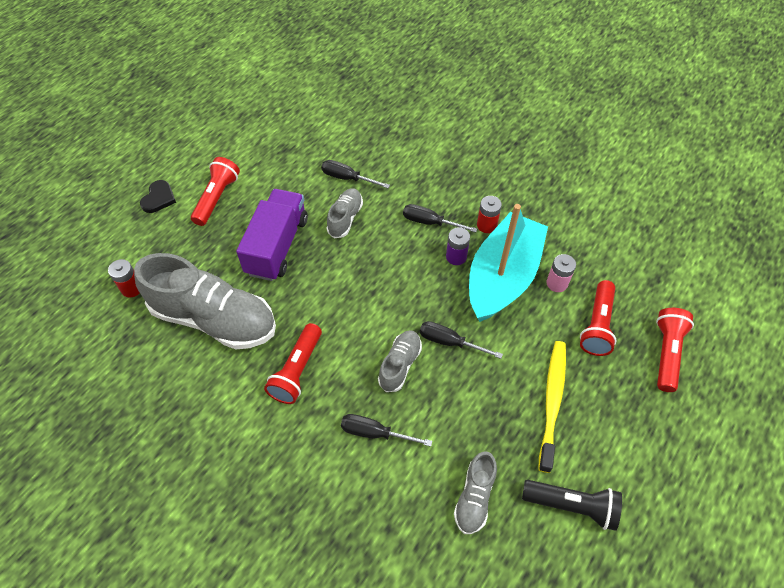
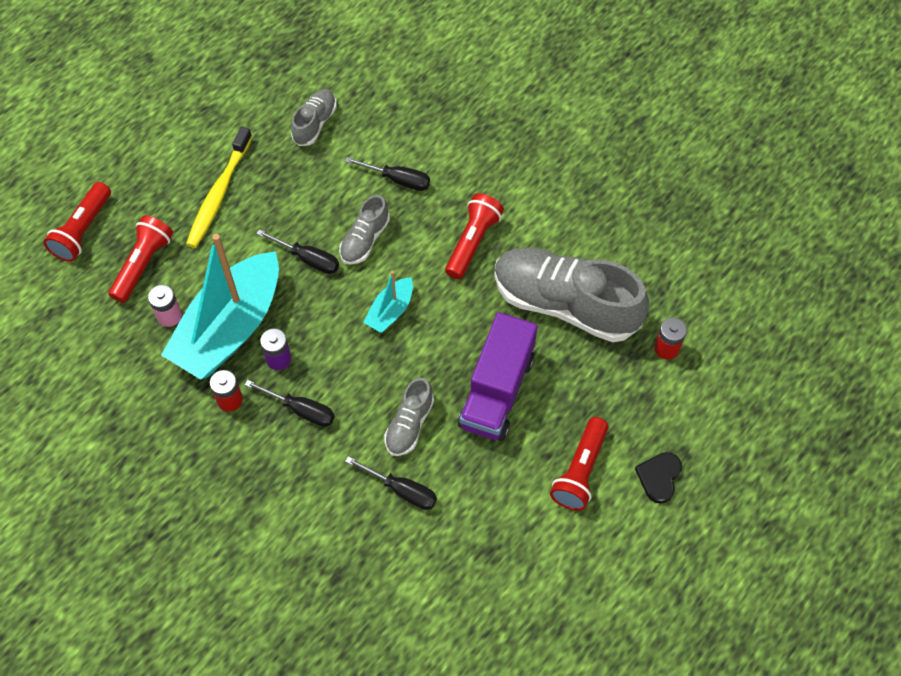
camera: 175 degrees left, 5 degrees up
black flashlight [522,480,622,531] -> none
none -> turquoise boat [363,271,413,333]

